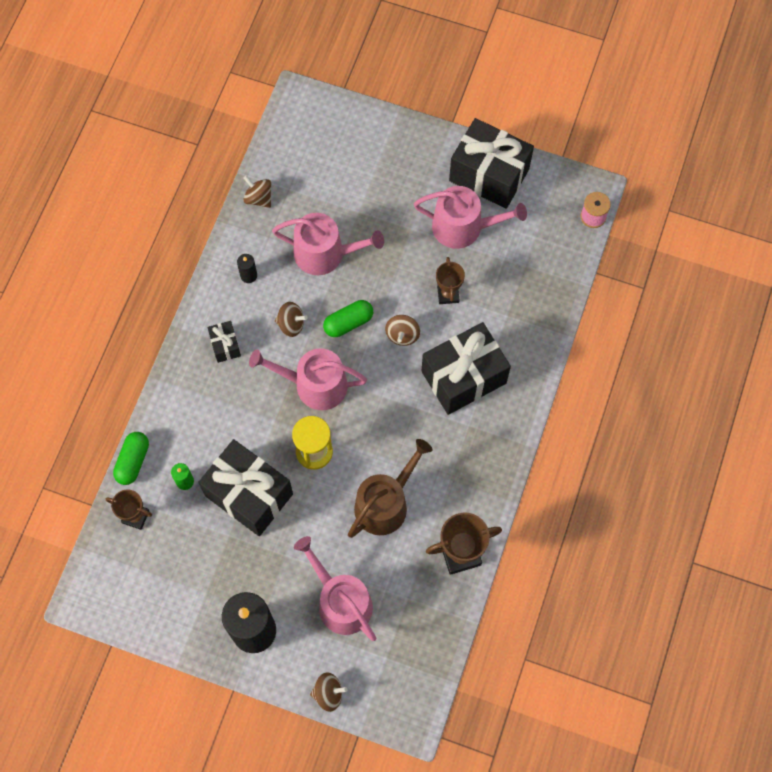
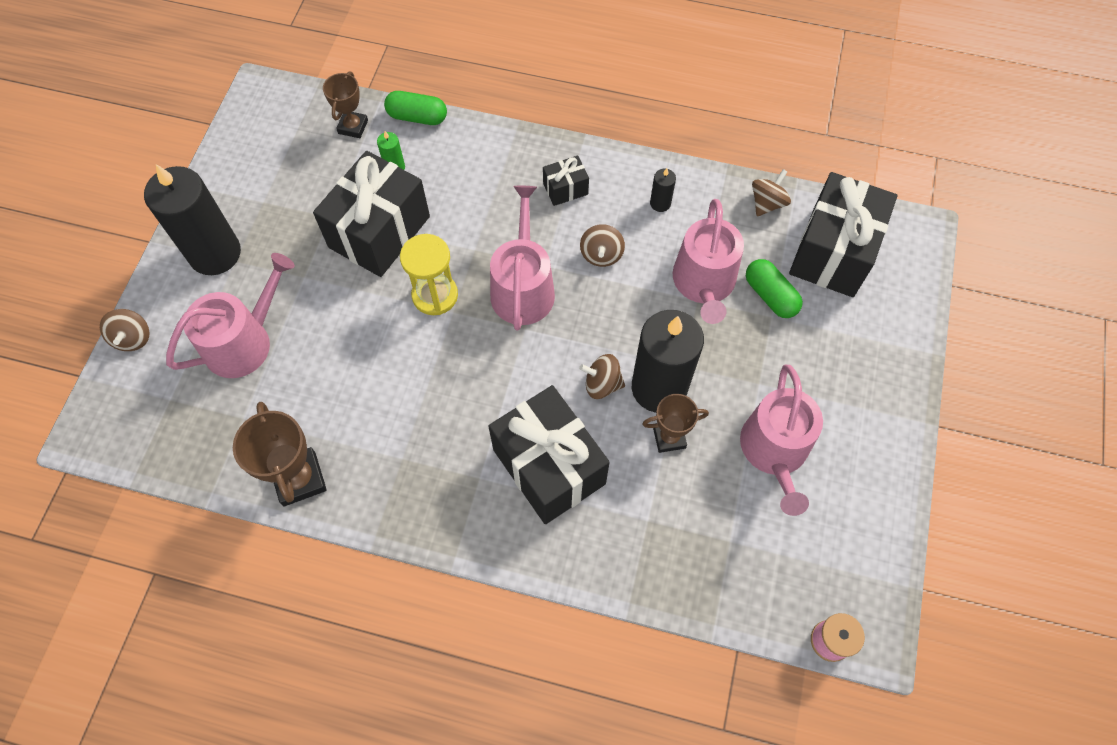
camera: 85 degrees right, 5 degrees down
green capsule [323,300,373,337] -> green capsule moved to [746,259,803,318]
brown watering can [348,439,433,538] -> none
black gift [449,118,534,209] -> black gift moved to [789,172,898,297]
none -> black candle [632,310,704,413]

